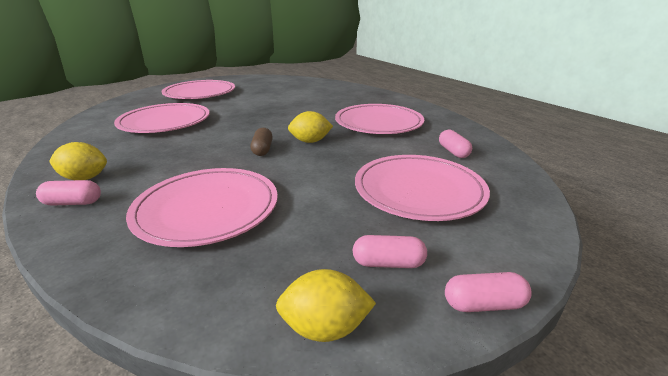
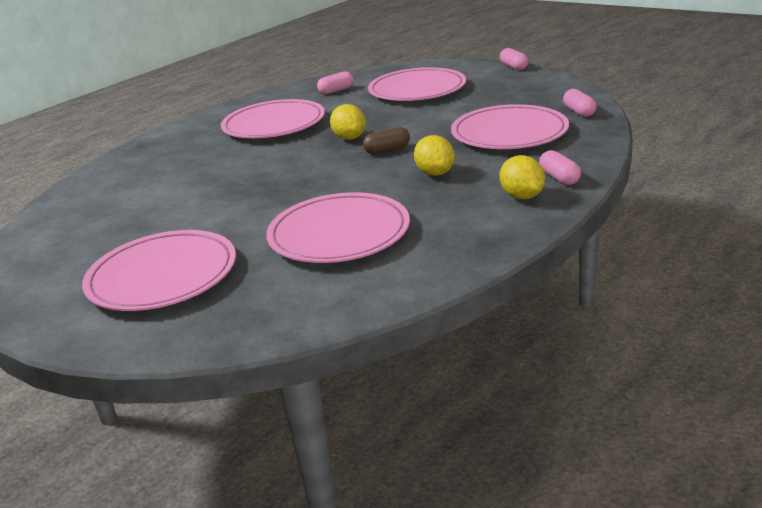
camera: 105 degrees left, 0 degrees up
yellow lemon [276,269,376,342] -> yellow lemon moved to [414,135,455,176]
pink capsule [353,235,427,268] -> pink capsule moved to [563,89,596,117]

